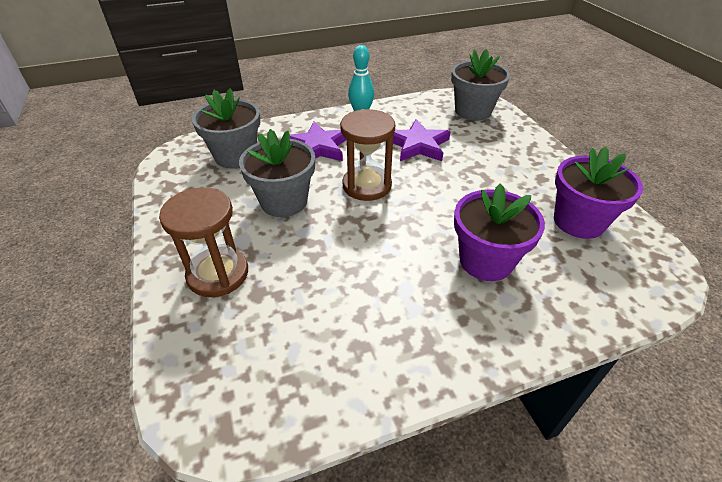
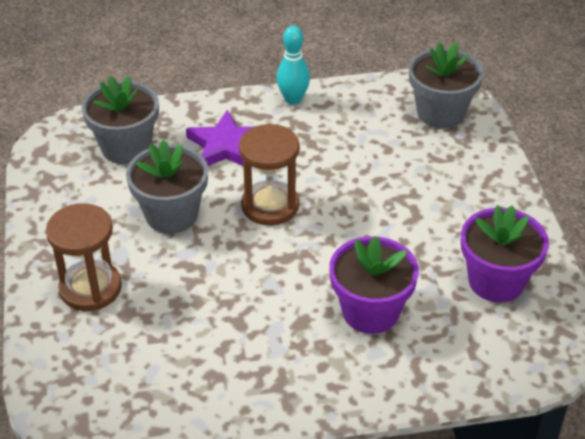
camera: 10 degrees right, 0 degrees up
purple star [393,119,451,161] -> none

